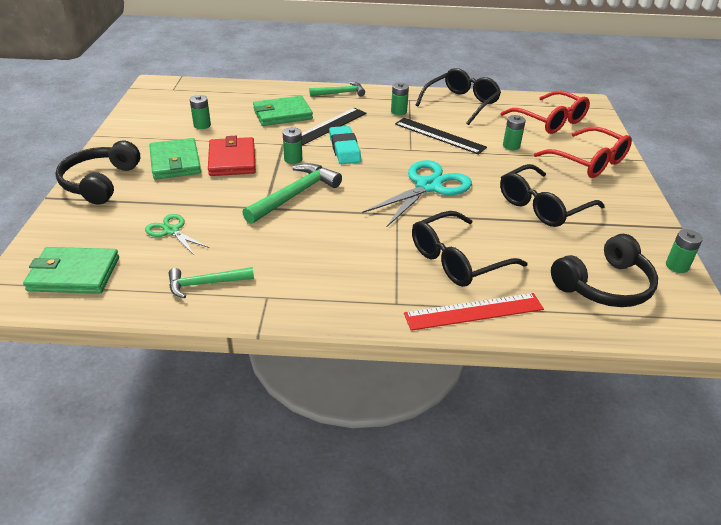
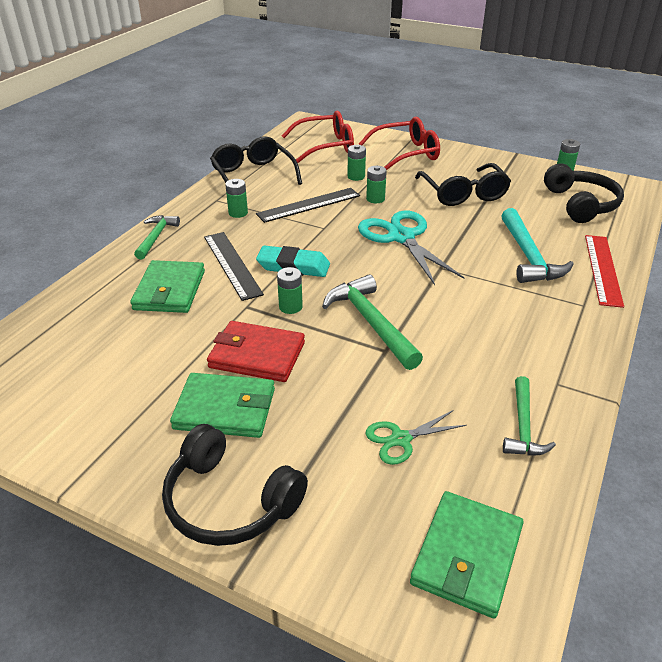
camera: 65 degrees left, 0 degrees up
green battery [190,95,211,129] -> green battery moved to [366,166,387,203]
black glasses [412,211,527,287] -> turquoise hammer [501,208,574,283]

